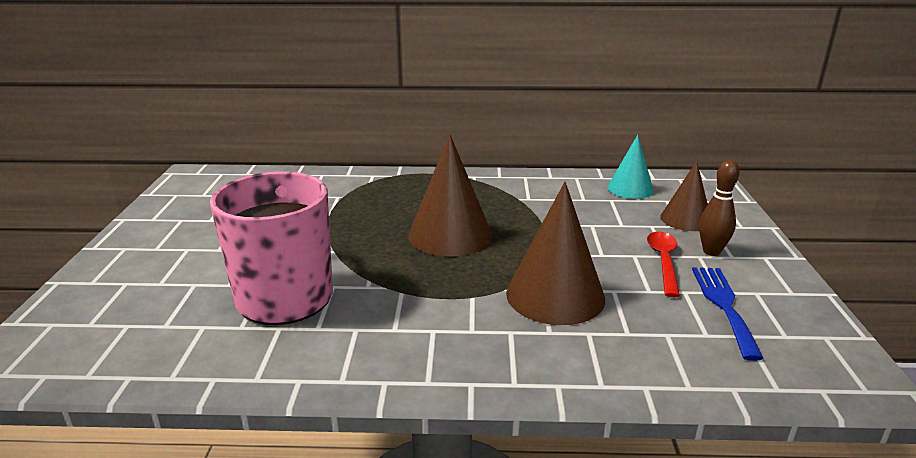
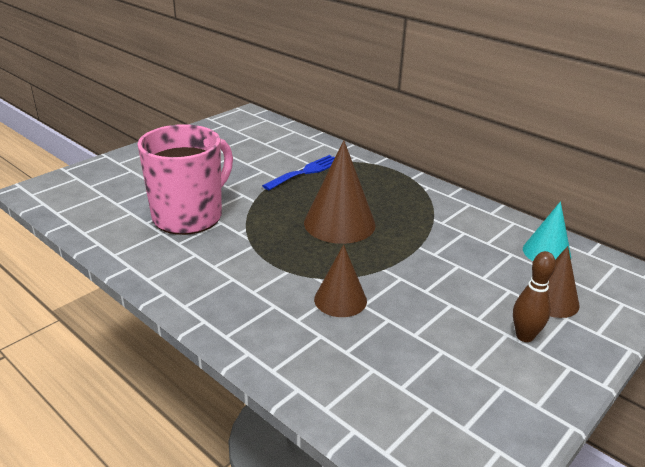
camera: 40 degrees right, 5 degrees up
brown cone [506,182,605,325] -> brown cone [314,244,367,317], size x0.62
red spoon [647,232,680,297] -> none
blue fork [692,267,764,361] -> blue fork moved to [262,155,335,190]

